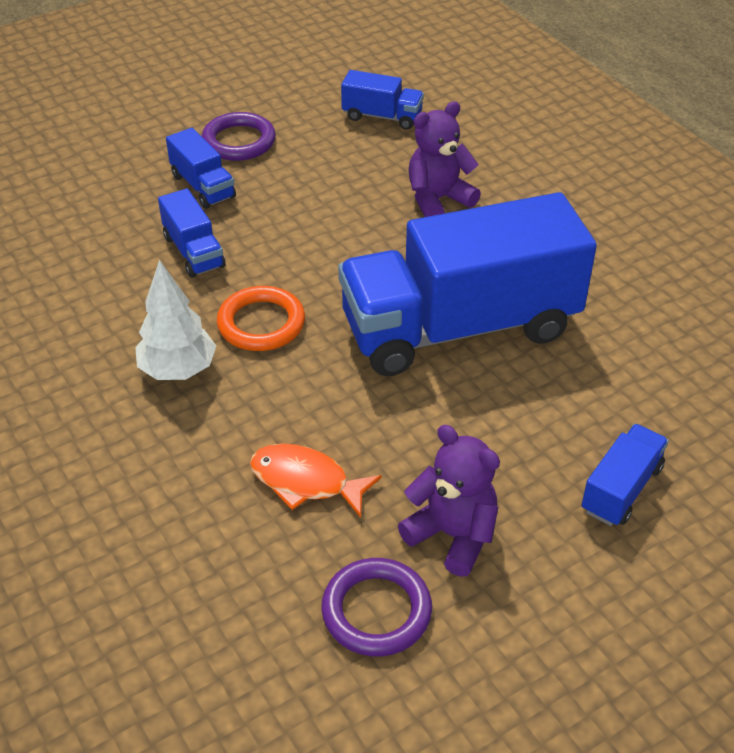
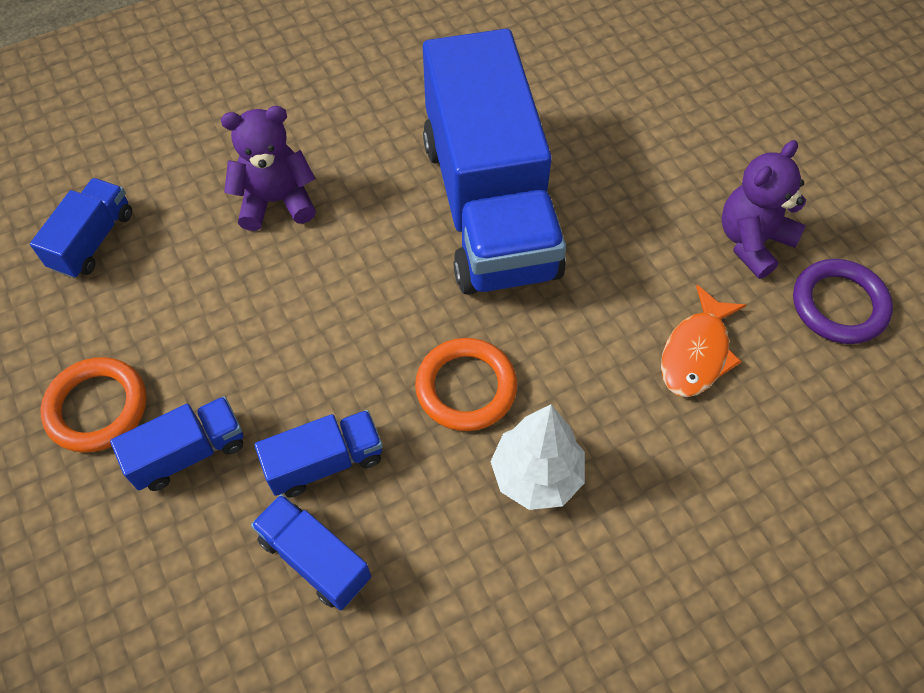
camera: 85 degrees left, 15 degrees up
purple ring [202,112,276,161] -> orange ring [40,357,146,453]
purple teddy bear [408,101,481,217] -> purple teddy bear turned 105 degrees clockwise [221,106,316,231]
blue truck [581,424,669,526] -> blue truck moved to [251,494,371,610]

